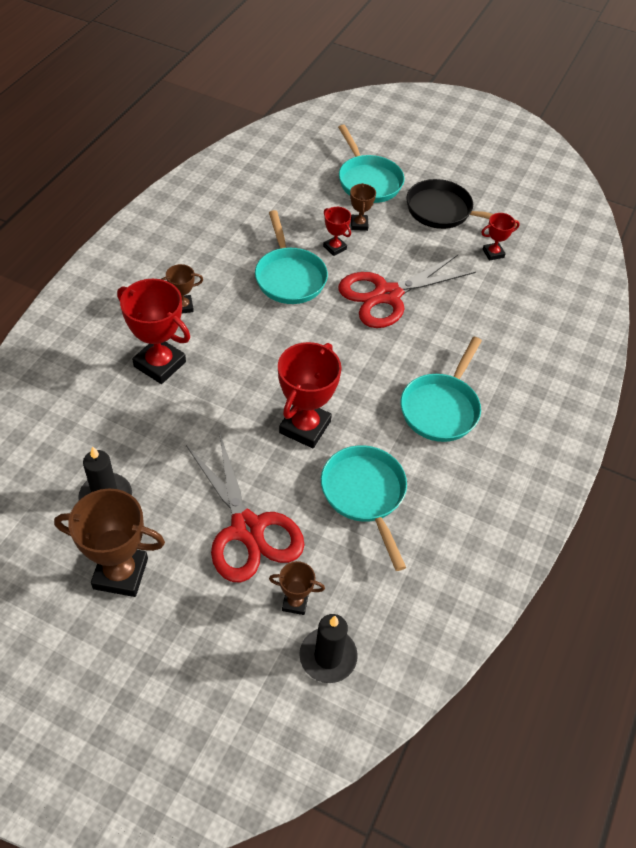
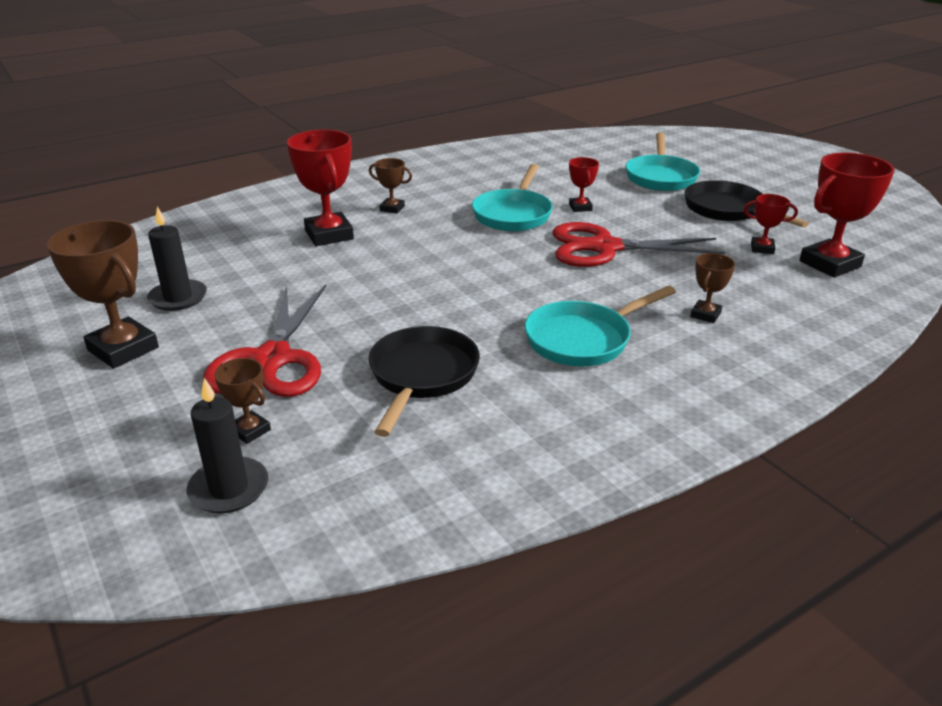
camera: 35 degrees right, 20 degrees down
red trophy [278,342,342,448] -> red trophy moved to [799,153,895,278]
turquoise pan [321,445,407,571] -> black pan [368,326,480,437]
brown trophy [350,183,376,231] -> brown trophy moved to [690,253,735,323]

